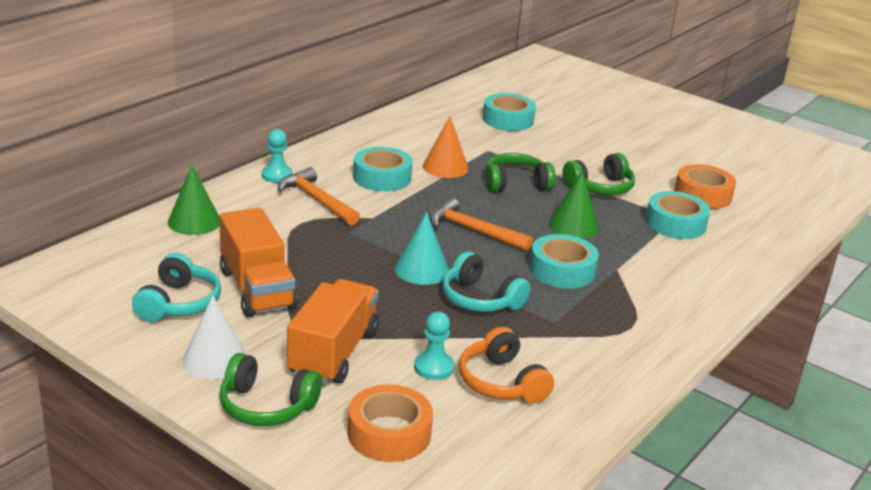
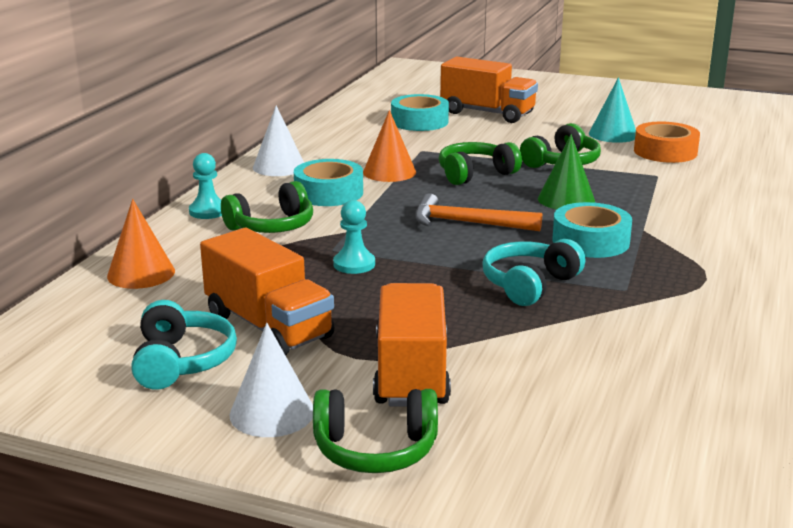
camera: 15 degrees left, 5 degrees down
green cone [168,166,220,235] -> orange cone [107,199,175,289]
orange hammer [278,167,360,226] -> green headphones [221,181,313,233]
orange tape [347,384,433,462] -> none
turquoise cone [395,212,449,285] -> turquoise cone moved to [589,77,636,143]
turquoise pawn [414,312,454,380] -> turquoise pawn moved to [333,200,375,274]
turquoise headphones [442,252,530,312] -> turquoise headphones turned 105 degrees clockwise [482,239,585,306]
orange headphones [459,327,554,404] -> none
turquoise tape [645,191,710,239] -> none
none -> white cone [253,106,304,176]
none -> orange truck [440,57,538,123]

